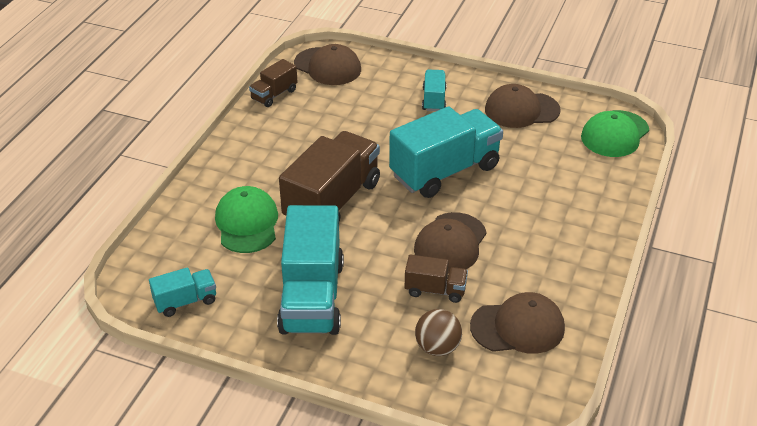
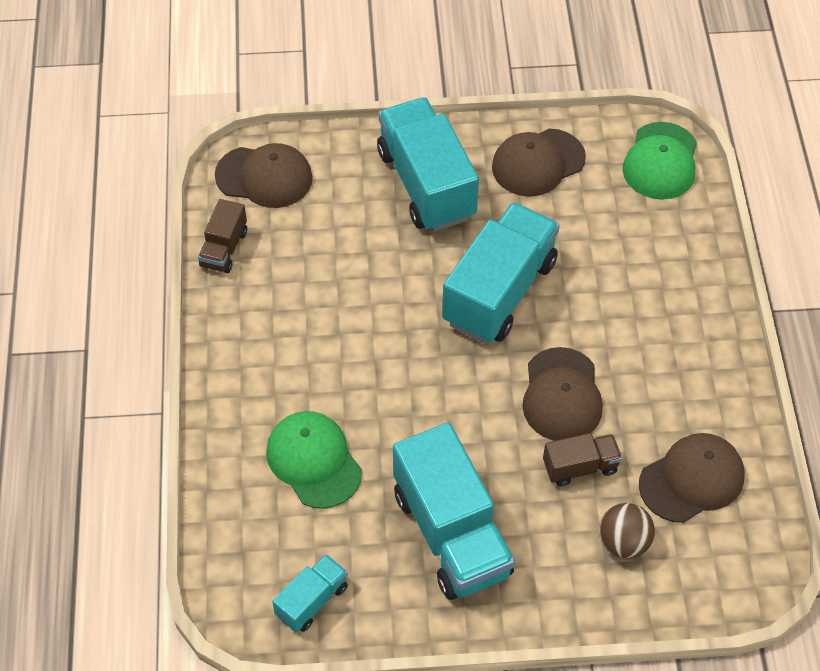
camera: 25 degrees left, 15 degrees up
brown truck [279,131,380,222] -> none
turquoise truck [422,70,447,111] -> turquoise truck [377,97,479,232], size x2.05

